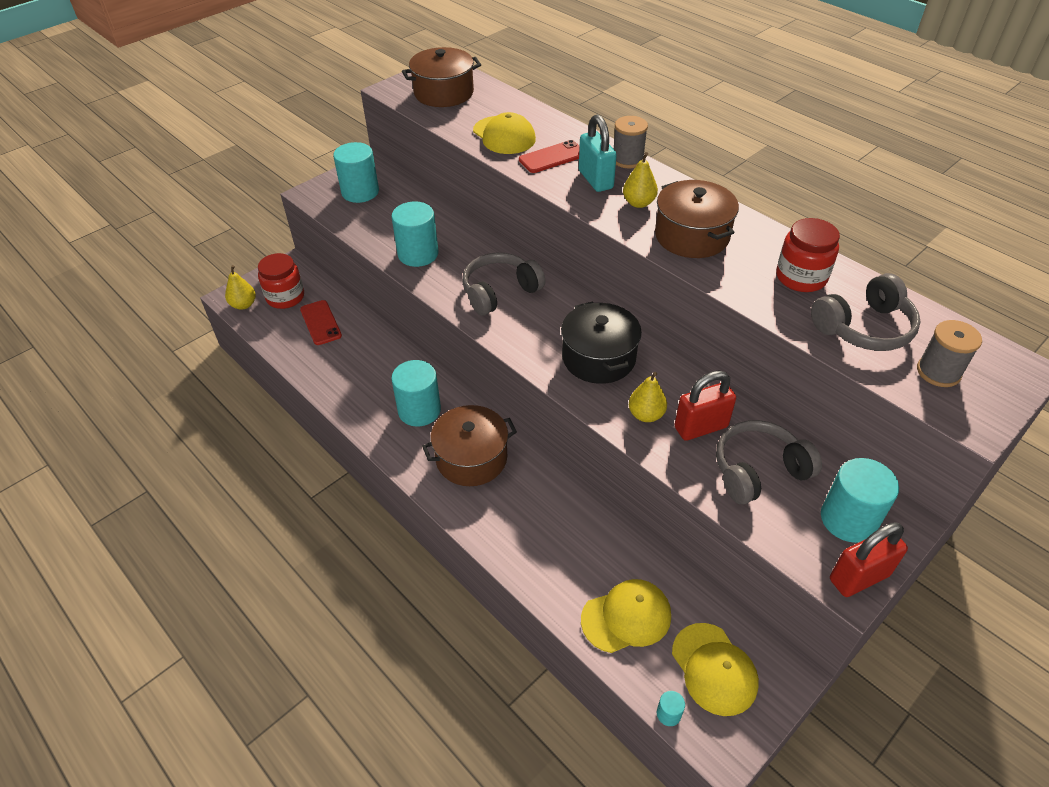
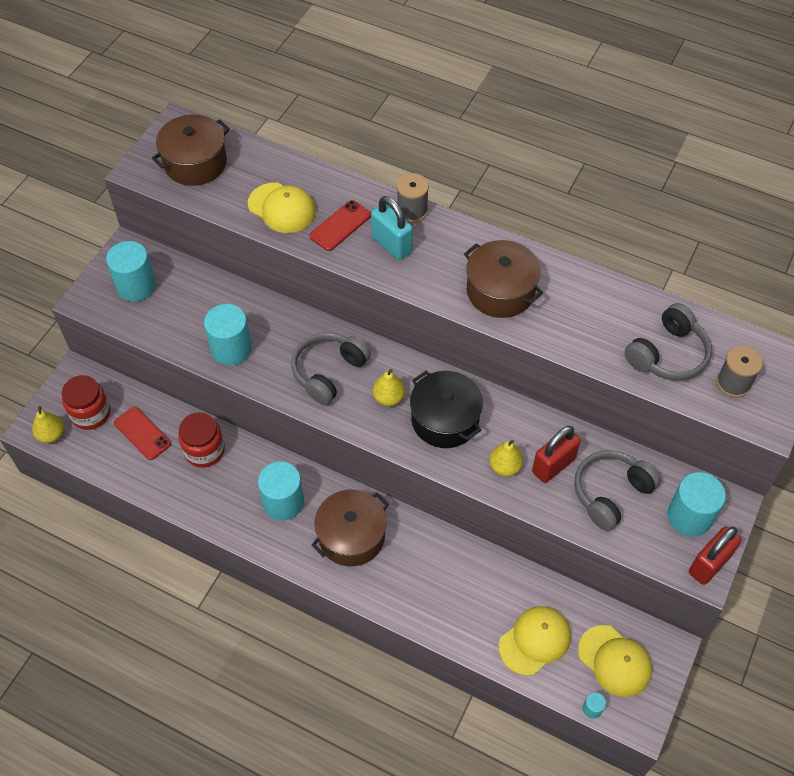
camera: 20 degrees left, 10 degrees up
yellow pear [623,152,658,208] -> yellow pear moved to [373,369,405,406]
red jar [776,218,840,292] -> red jar moved to [178,412,225,468]

